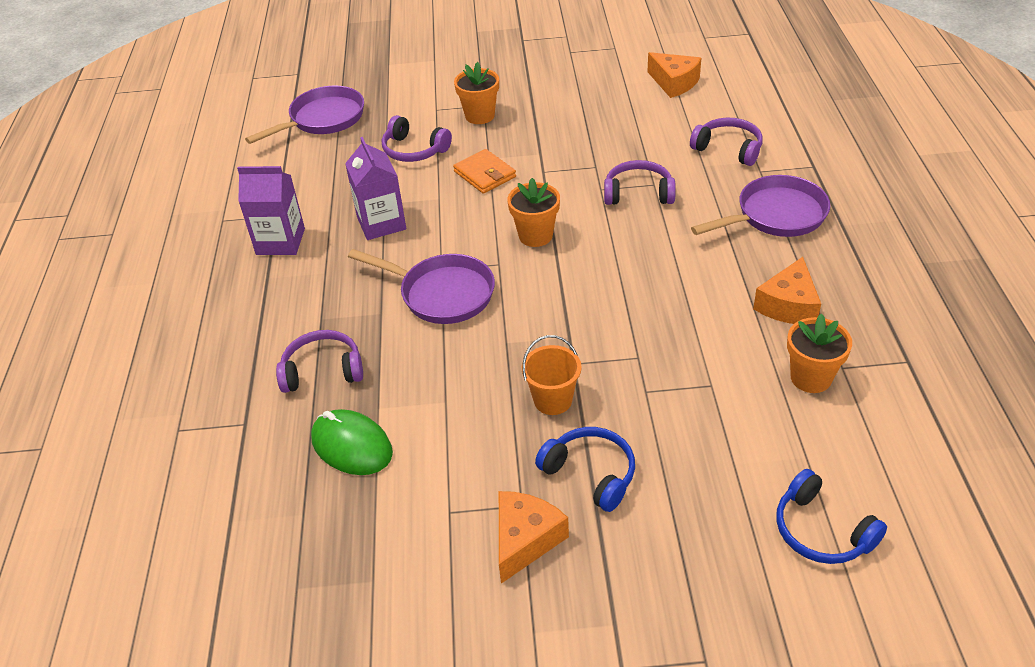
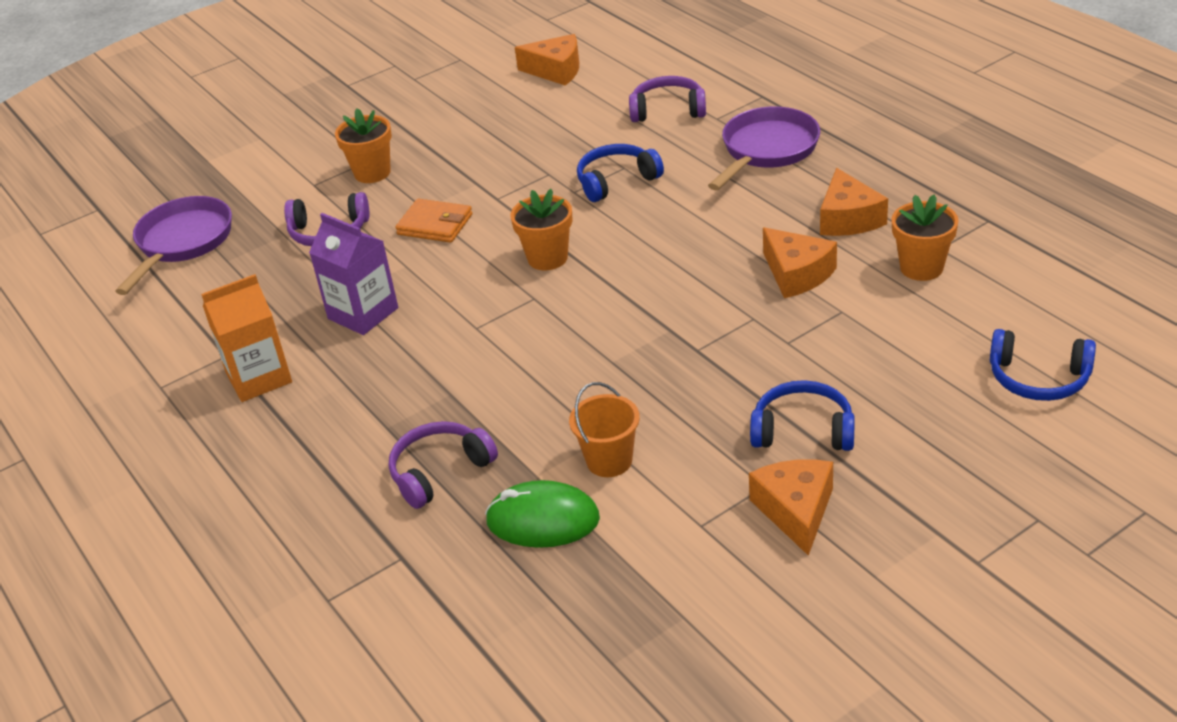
camera: 30 degrees left, 5 degrees down
purple carton [237,166,305,255] -> orange carton [201,274,292,402]
purple pan [348,249,495,324] -> none
orange bucket [522,335,582,415] -> orange bucket moved to [569,382,640,477]
purple headphones [604,160,676,205] -> blue headphones [577,144,664,202]
none -> orange cheese [763,227,837,298]

